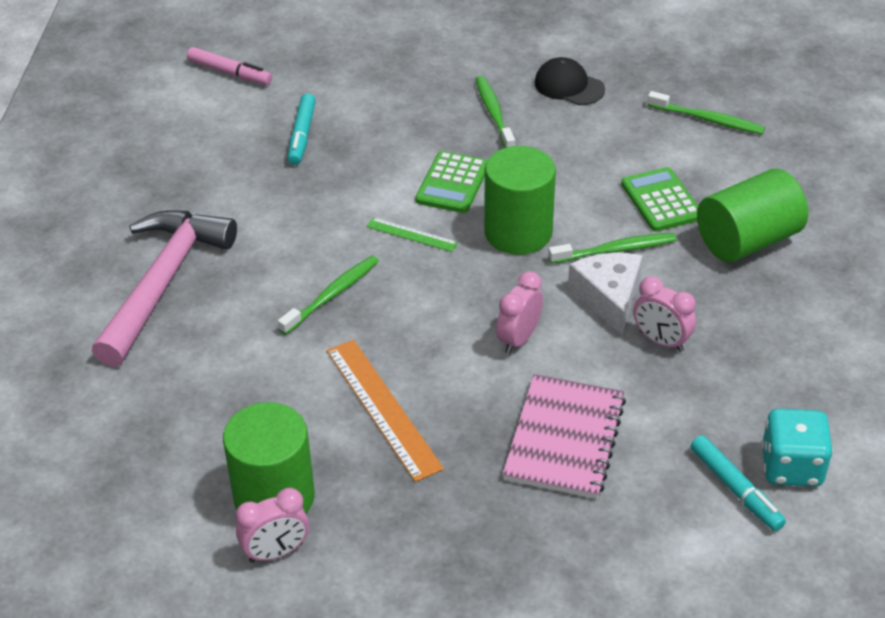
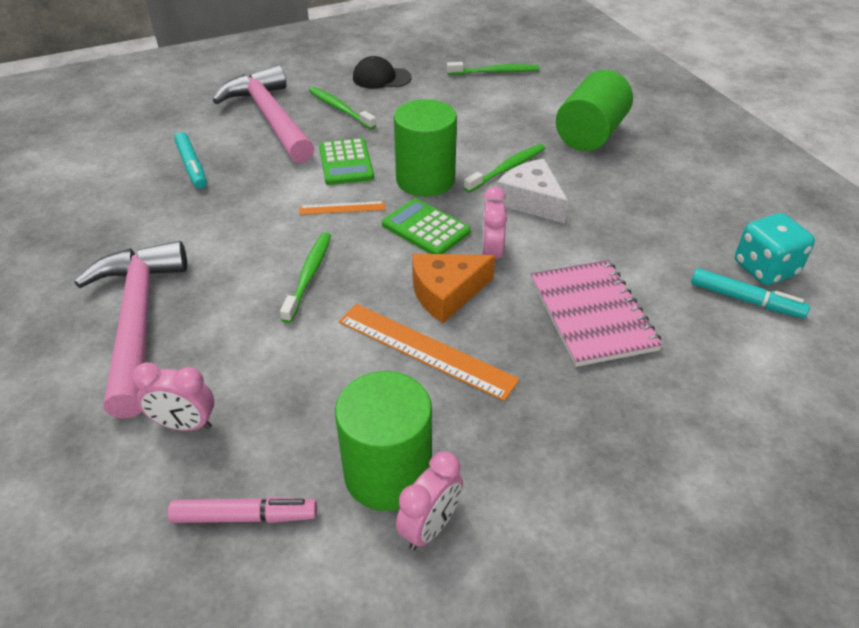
camera: 30 degrees left, 0 degrees up
pink marker [187,47,272,85] -> pink marker moved to [168,497,317,523]
green ruler [367,217,458,252] -> orange ruler [299,201,385,215]
green calculator [621,167,698,231] -> green calculator moved to [382,198,471,254]
pink clock [633,277,696,352] -> pink clock moved to [132,362,214,431]
none -> pink hammer [213,65,315,163]
none -> orange cheese [412,253,495,323]

